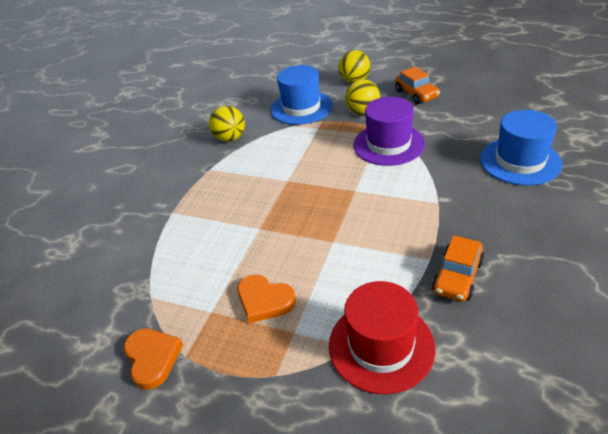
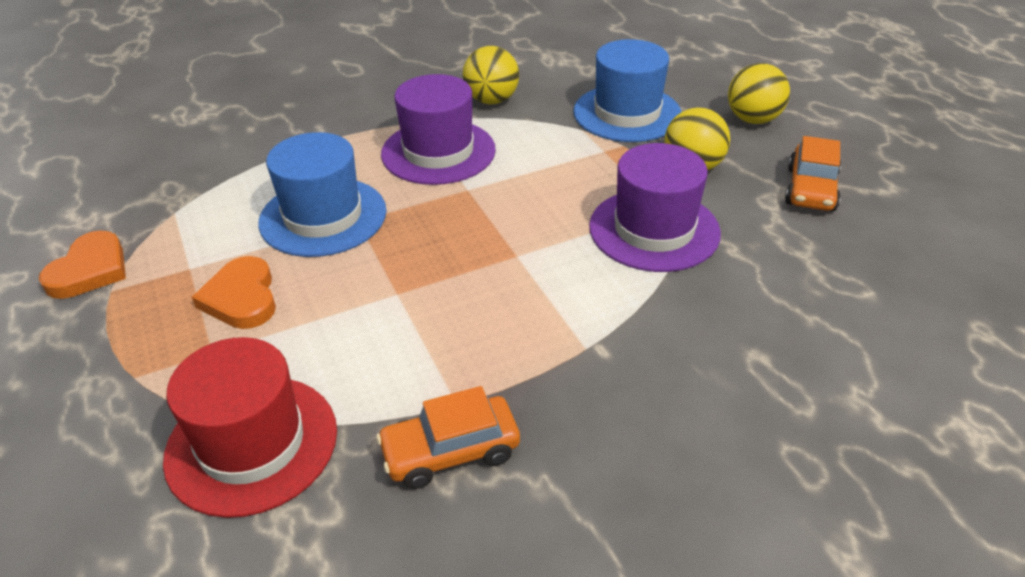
camera: 40 degrees right, 0 degrees up
blue hat [480,110,563,186] -> blue hat moved to [258,132,386,257]
none -> purple hat [381,74,496,185]

